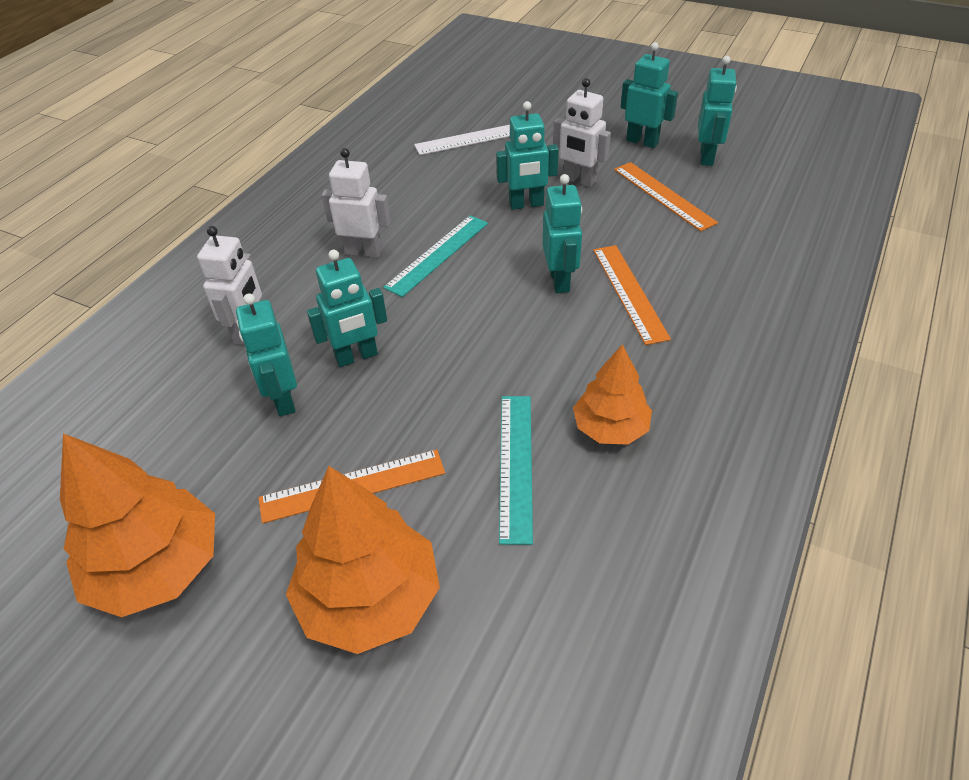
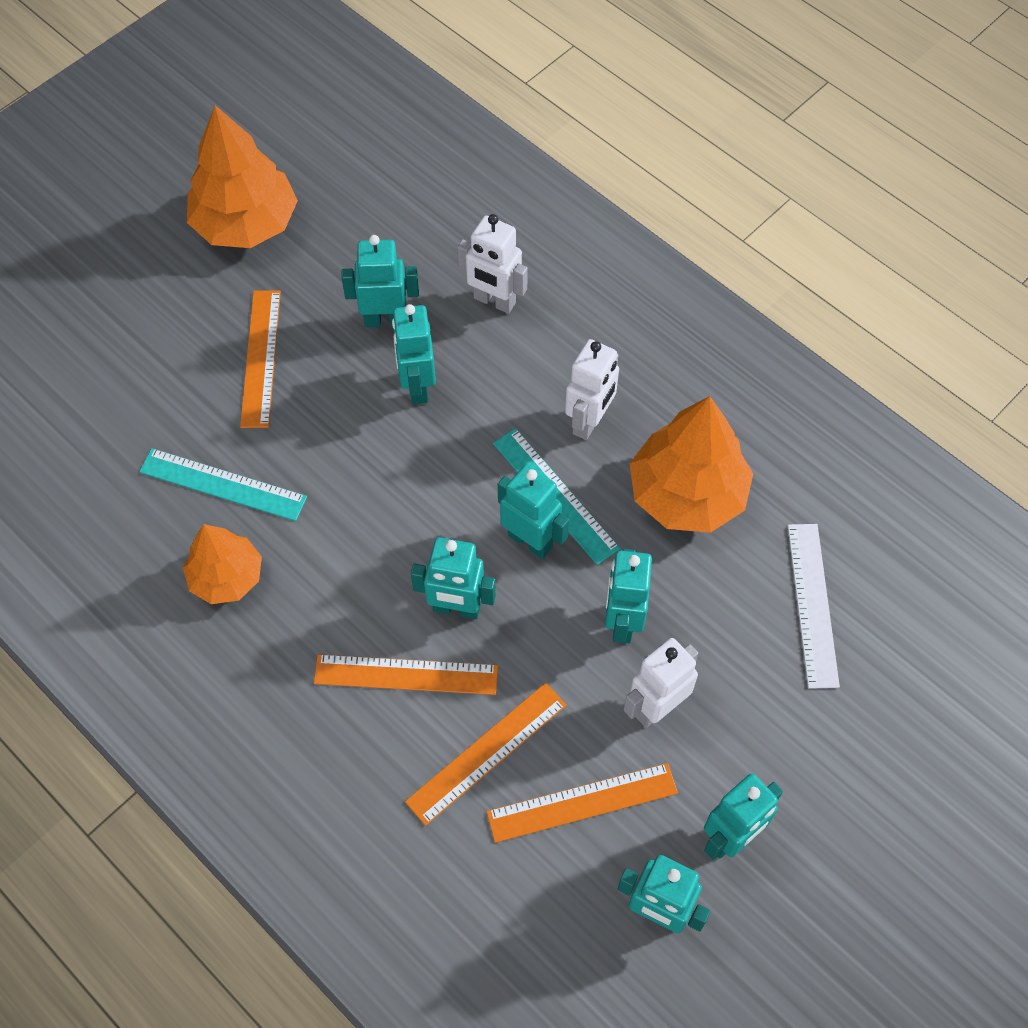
camera: 105 degrees right, 15 degrees up
orange tree [286,466,440,654] -> orange tree moved to [630,396,753,533]
none -> orange ruler [405,683,567,826]
none -> turquoise robot [498,464,569,559]

